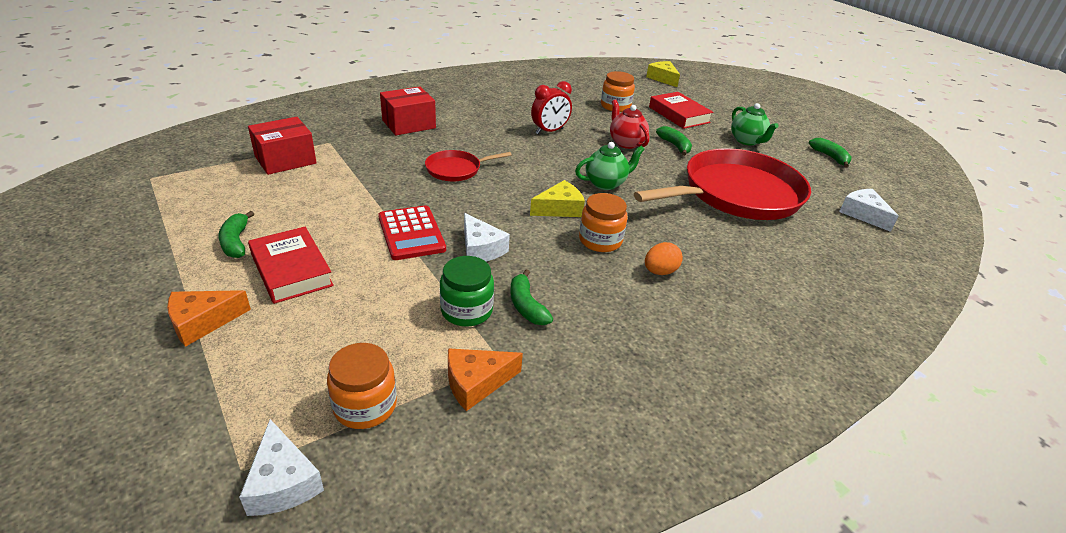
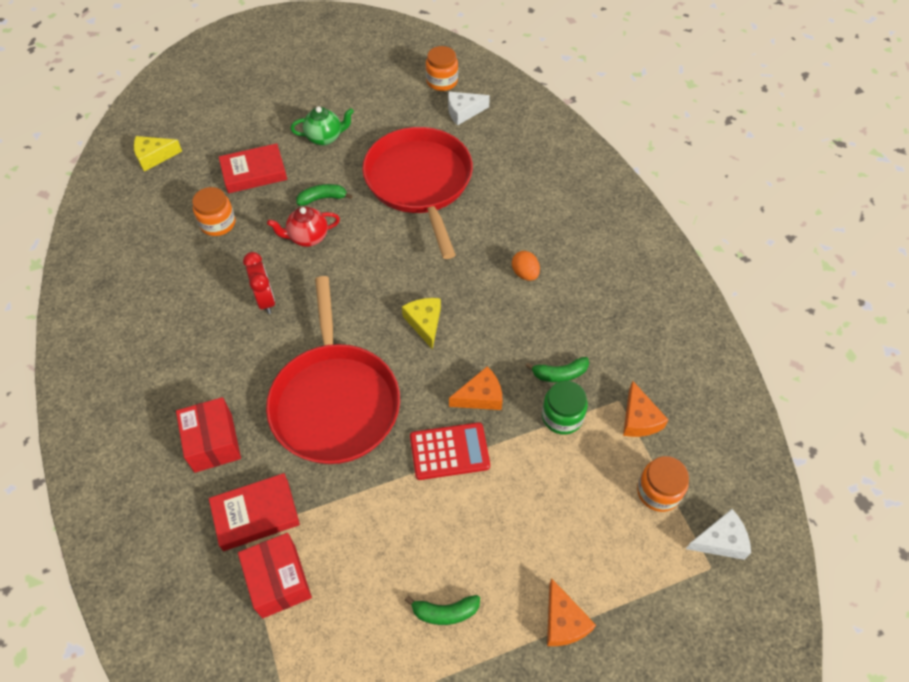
camera: 75 degrees left, 20 degrees up
red book [248,227,334,304] -> red book moved to [209,473,300,551]
red pan [425,150,511,181] -> red pan [266,276,400,464], size x2.21
white cheese [464,213,510,262] -> orange cheese [449,366,503,410]
green teapot [575,142,645,190] -> none
orange jar [579,193,627,252] -> orange jar moved to [426,46,458,91]
green banana [809,138,852,168] -> none

